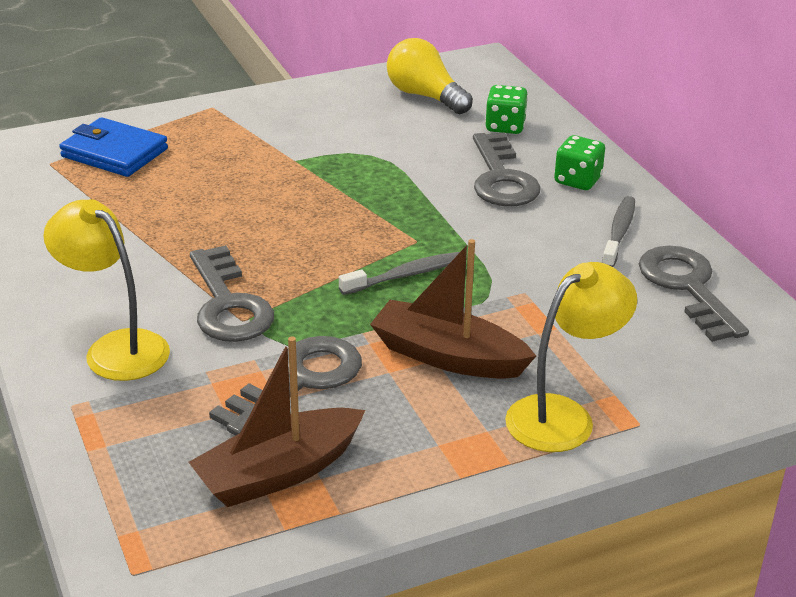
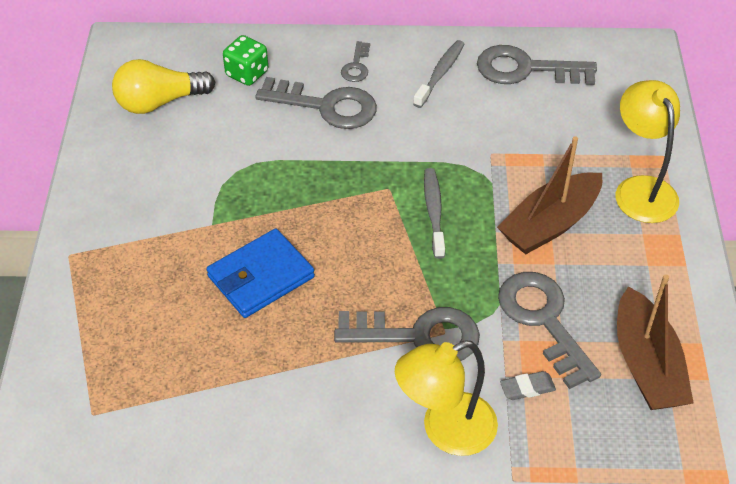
camera: 65 degrees left, 15 degrees up
blue wallet [59,117,168,177] -> blue wallet moved to [206,228,315,318]
green dice [554,135,605,190] -> grey key [341,41,370,82]
grey toothbrush [602,196,635,267] -> grey toothbrush turned 75 degrees clockwise [413,40,464,108]
none -> grey eraser [500,371,556,400]

